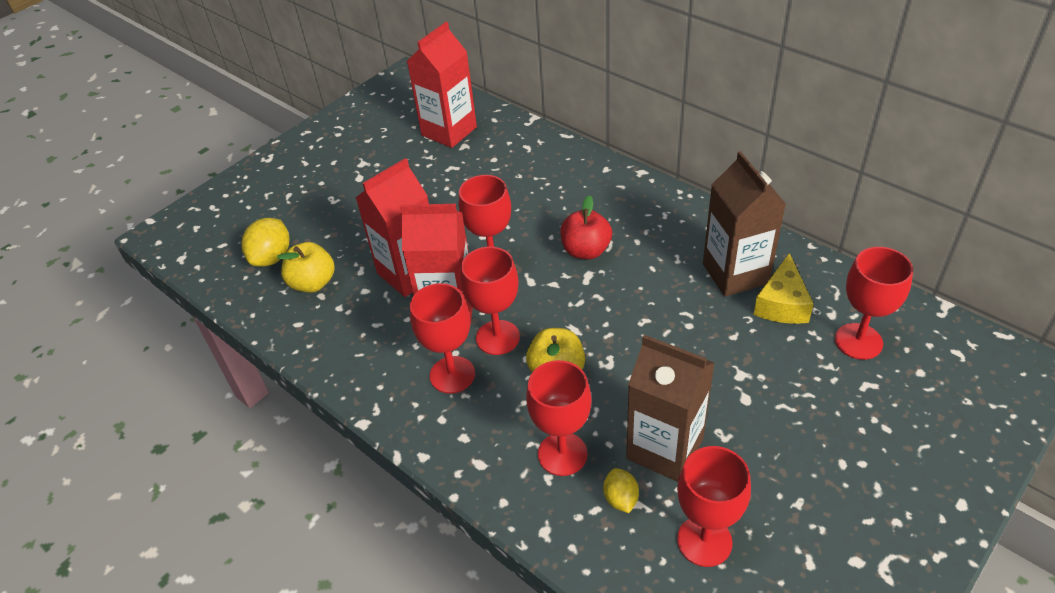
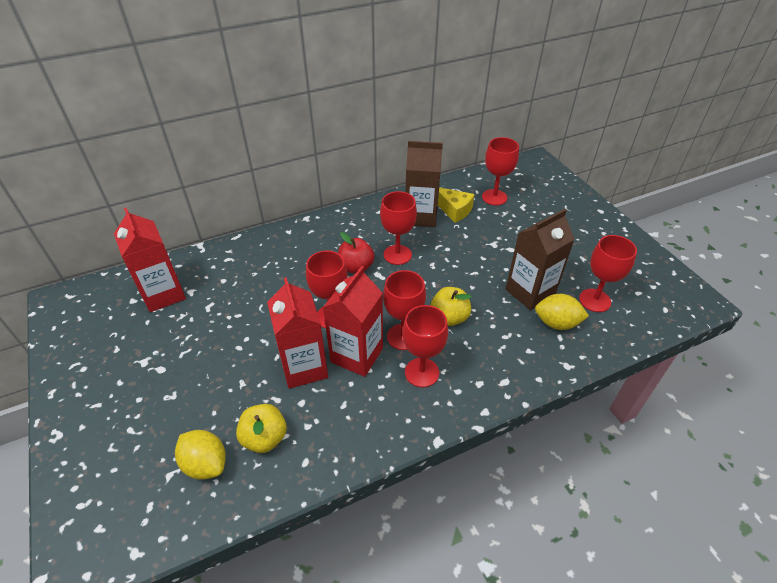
camera: 70 degrees left, 0 degrees up
red goblet [526,360,592,476] -> red goblet moved to [380,191,417,265]
yellow lemon [603,468,639,513] -> yellow lemon [535,294,589,330], size x1.65

